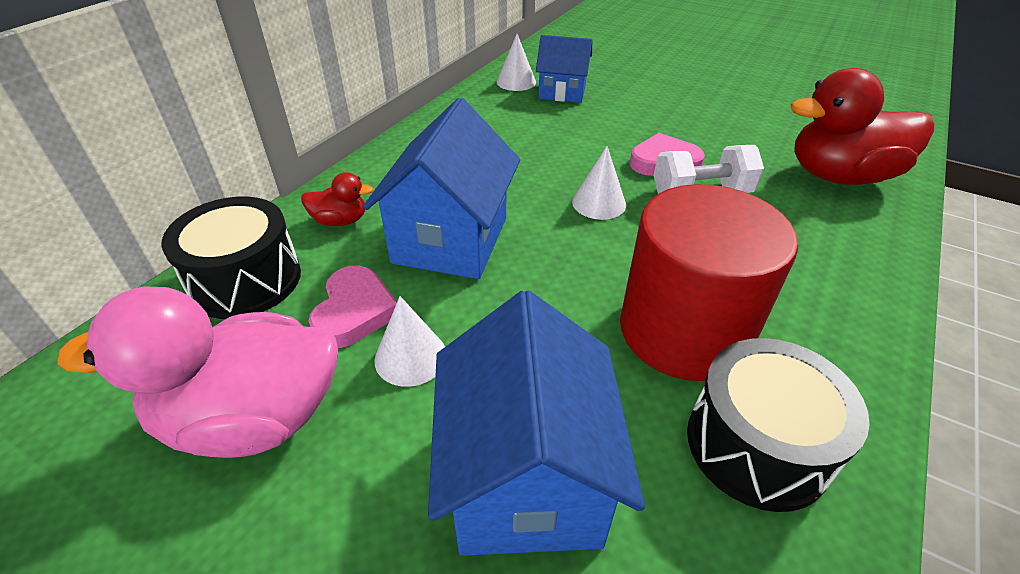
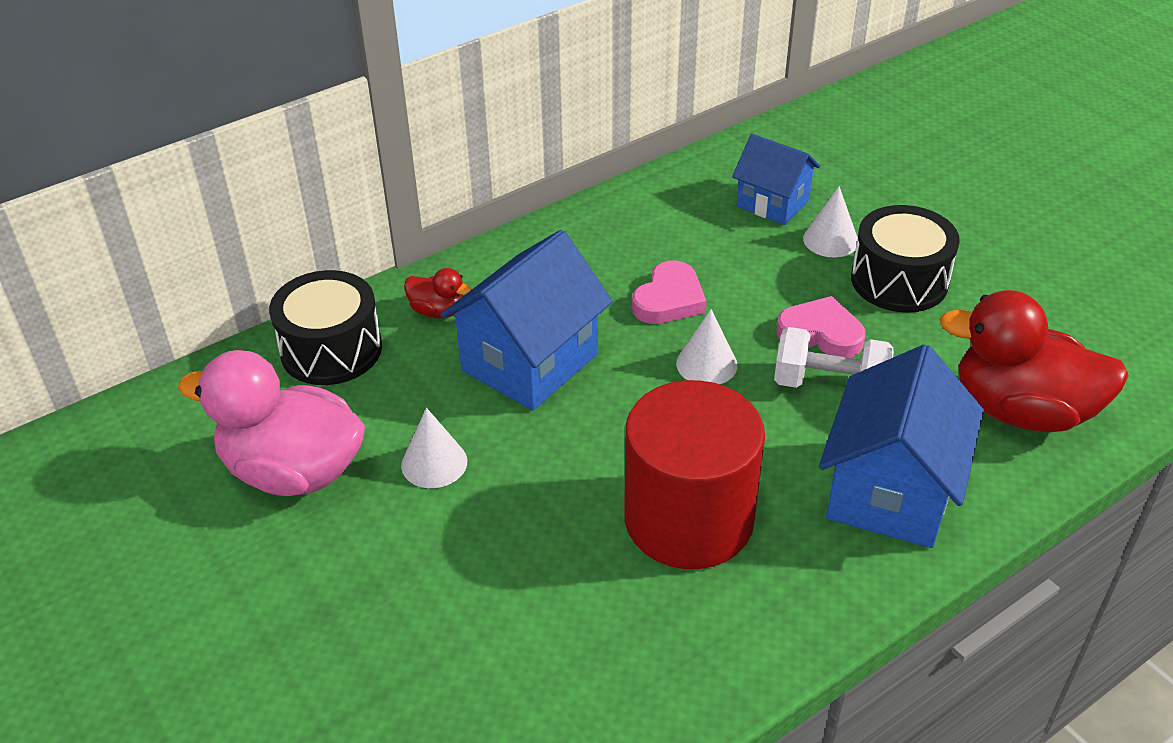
camera: 25 degrees right, 0 degrees up
pink heart [309,265,397,348] -> pink heart moved to [632,260,707,324]
blue house [428,290,645,556] -> blue house moved to [819,344,984,548]
white cone [497,34,536,91] -> white cone moved to [803,186,858,257]
black drum [687,338,870,512] -> black drum moved to [851,205,960,313]

